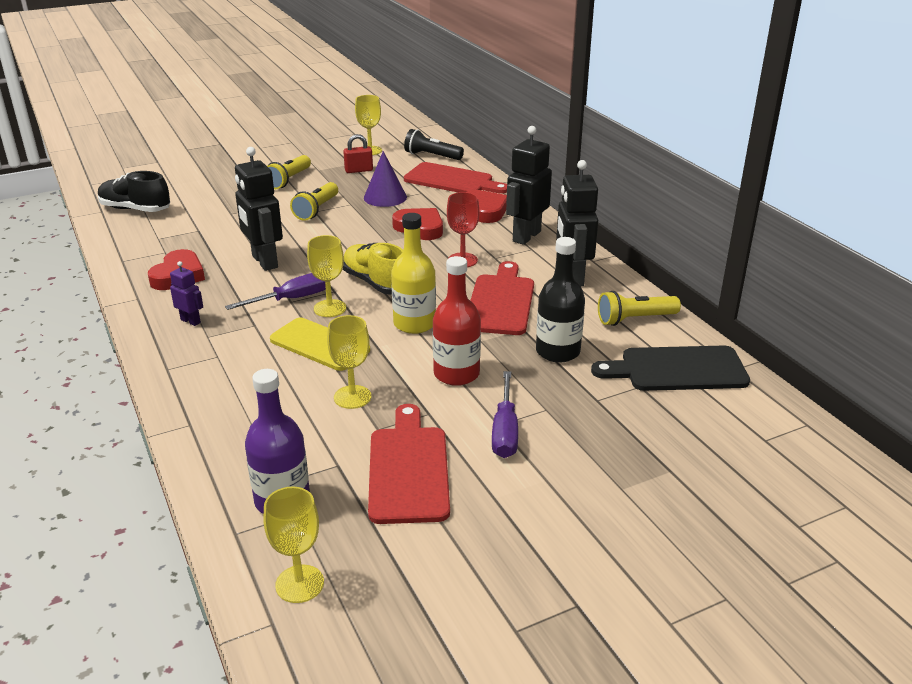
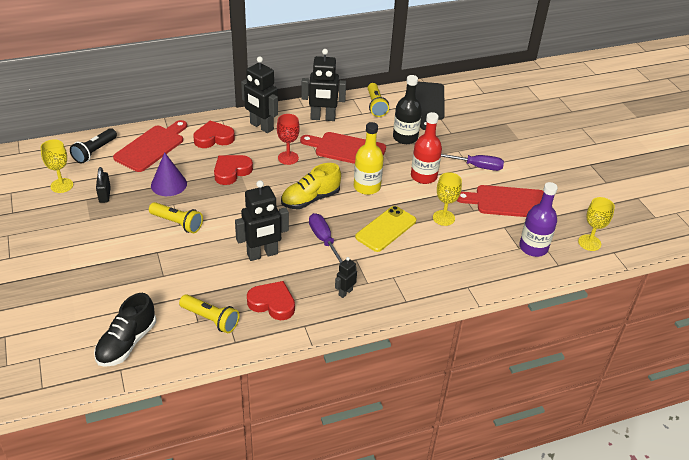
camera: 85 degrees left, 10 degrees up
purple robot [170,261,203,326] -> black robot [335,257,357,298]
yellow flashlight [267,155,311,189] -> yellow flashlight moved to [179,294,240,333]
yellow goblet [307,235,346,317] -> none
red padlock [343,134,373,173] -> black padlock [96,167,111,203]

